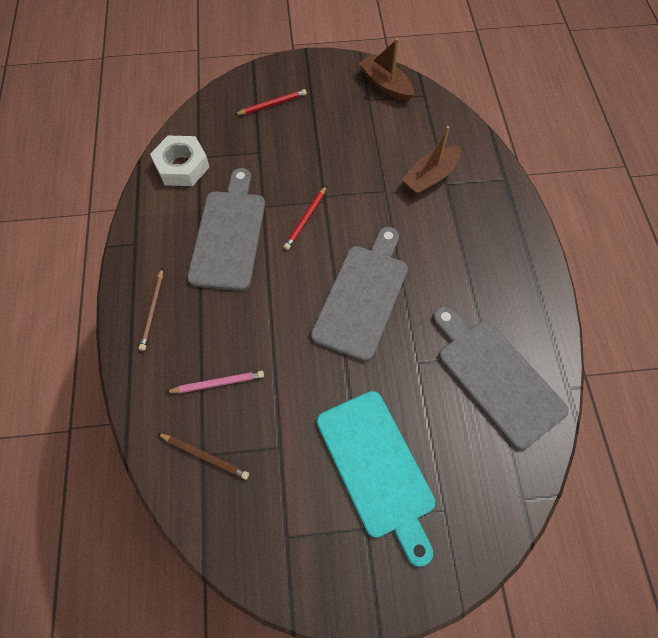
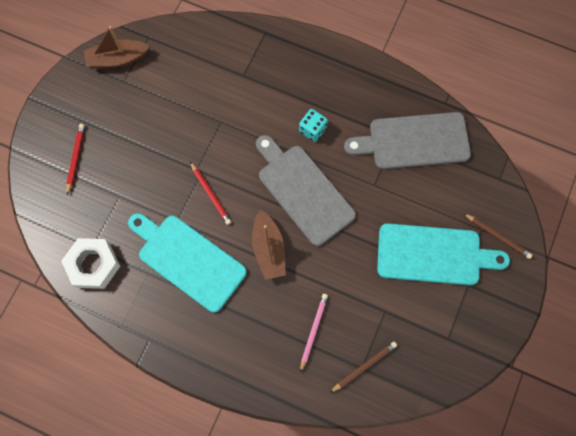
camera: 60 degrees left, 10 degrees up
brown pencil [139,267,163,351] -> brown pencil moved to [463,213,533,259]
grey cutting board [187,168,265,291] -> turquoise cutting board [128,213,247,313]
brown boat [402,126,461,195] -> brown boat moved to [252,210,286,280]
none -> turquoise dice [299,109,328,142]

